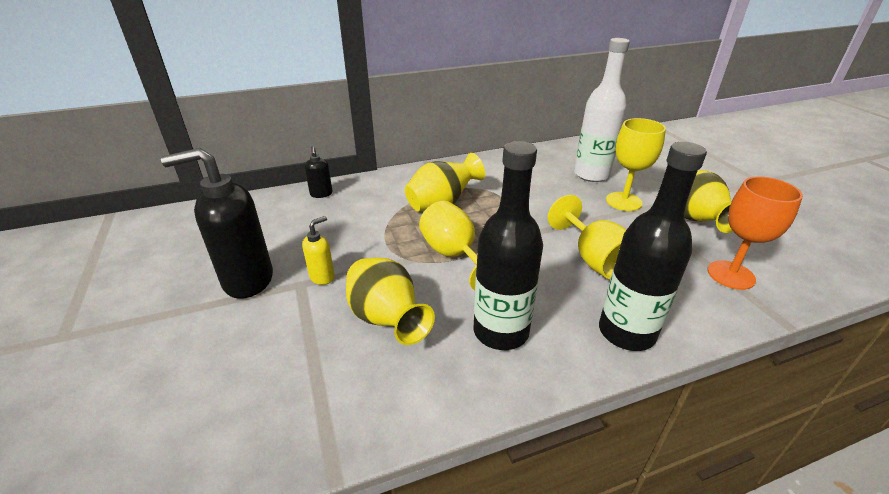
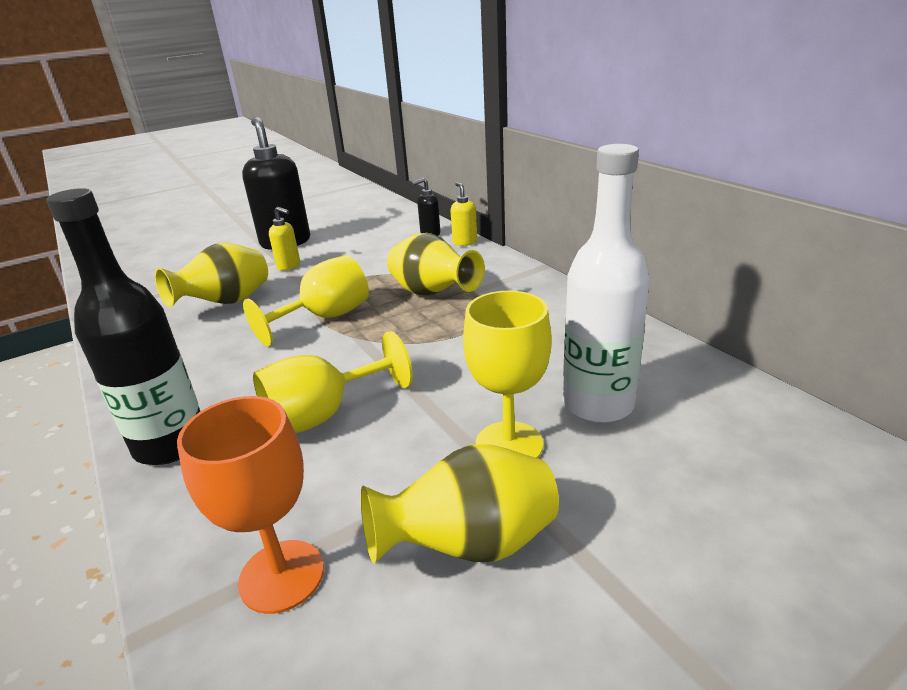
camera: 80 degrees right, 5 degrees down
black bottle [474,141,543,350] -> none
none -> yellow soap dispenser [450,182,477,246]

